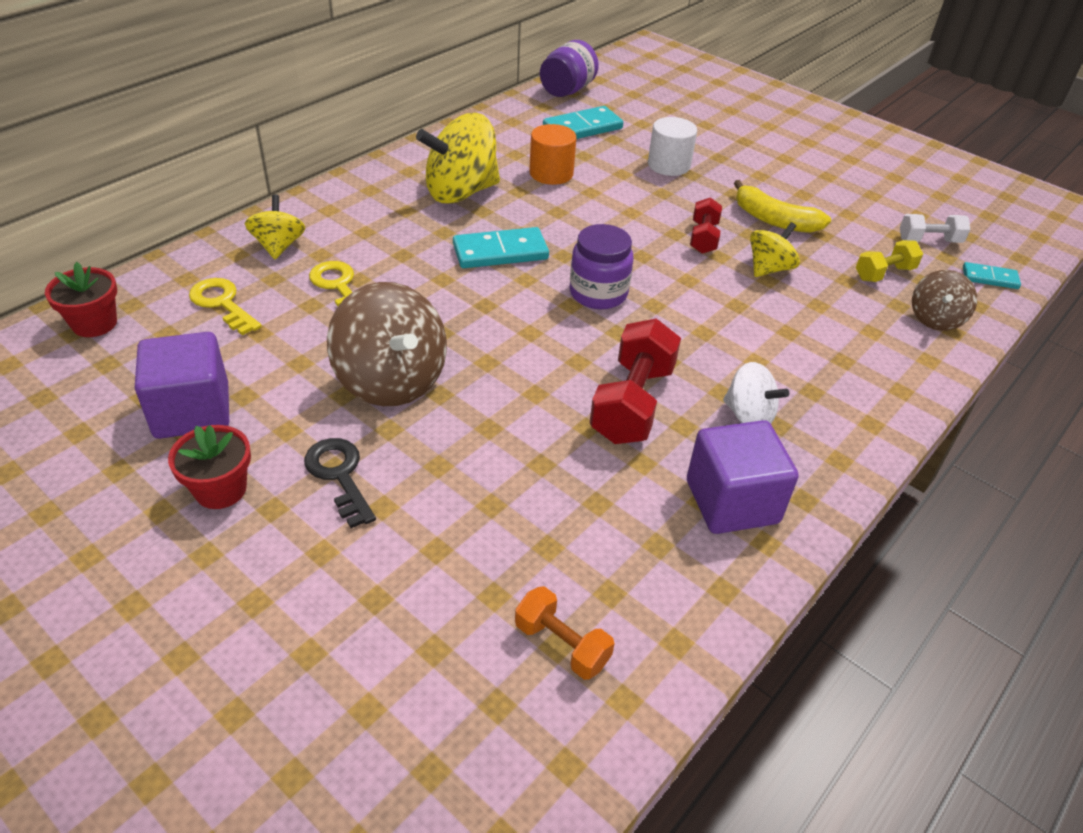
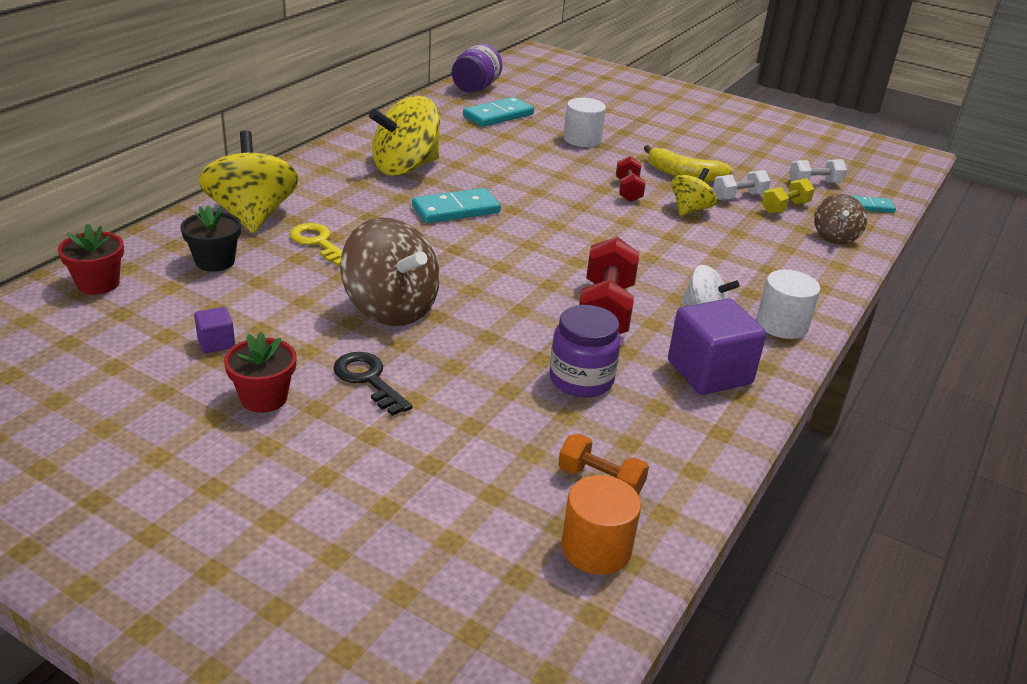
camera: 10 degrees left, 10 degrees down
purple cube [134,332,229,439] -> purple cube [194,307,235,353], size x0.48
yellow key [189,278,262,335] -> black flower pot [181,205,241,272]
yellow spinning top [245,195,305,259] -> yellow spinning top [199,130,299,233], size x1.78
orange cylinder [529,124,577,185] -> orange cylinder moved to [561,475,641,575]
purple jar [569,224,633,309] -> purple jar moved to [549,305,621,397]
none -> white dumbbell [713,170,771,200]
none -> white cylinder [757,270,820,339]

